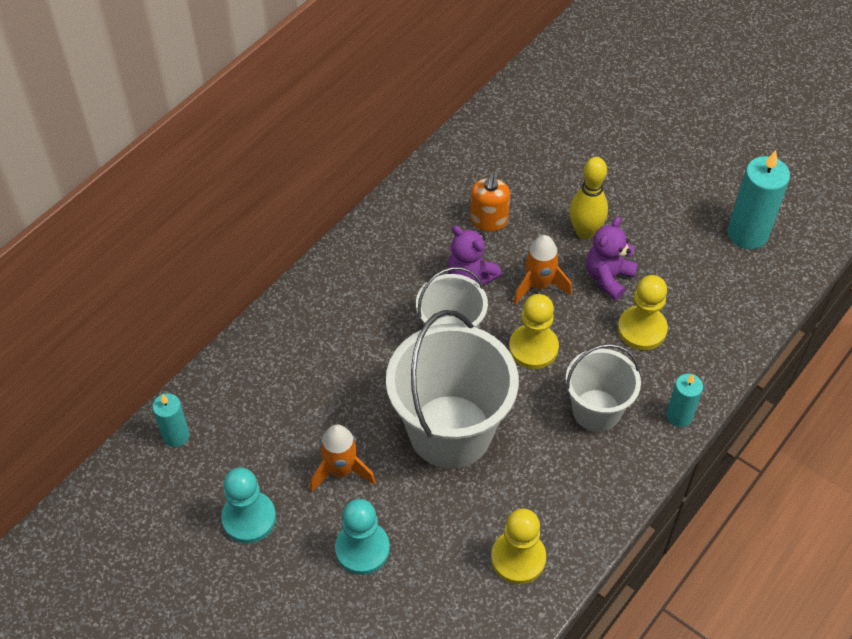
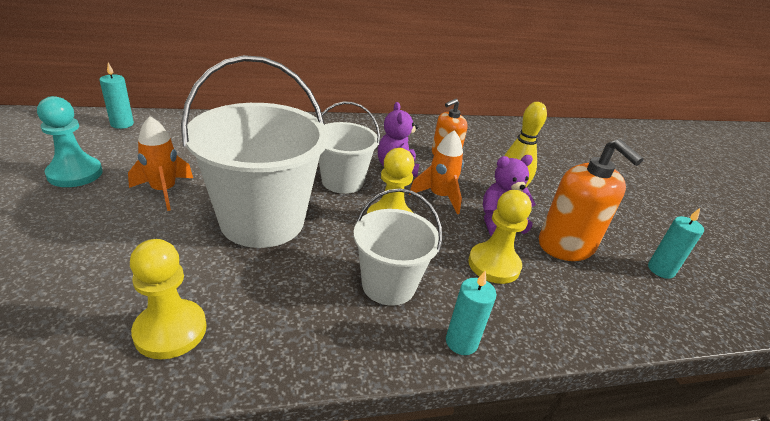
camera: 35 degrees right, 20 degrees down
turquoise pawn [335,499,390,575] -> none
turquoise candle [728,150,790,249] -> turquoise candle [648,208,704,279], size x0.58
none -> orange soap dispenser [539,139,644,261]

